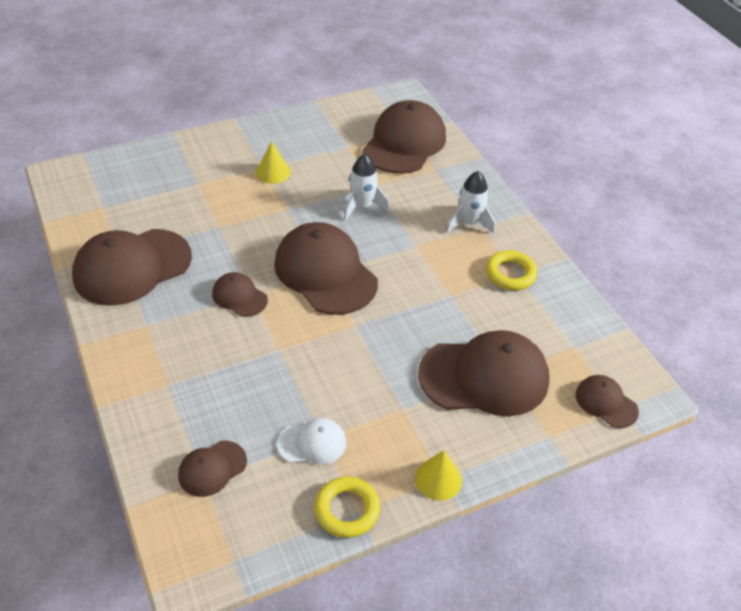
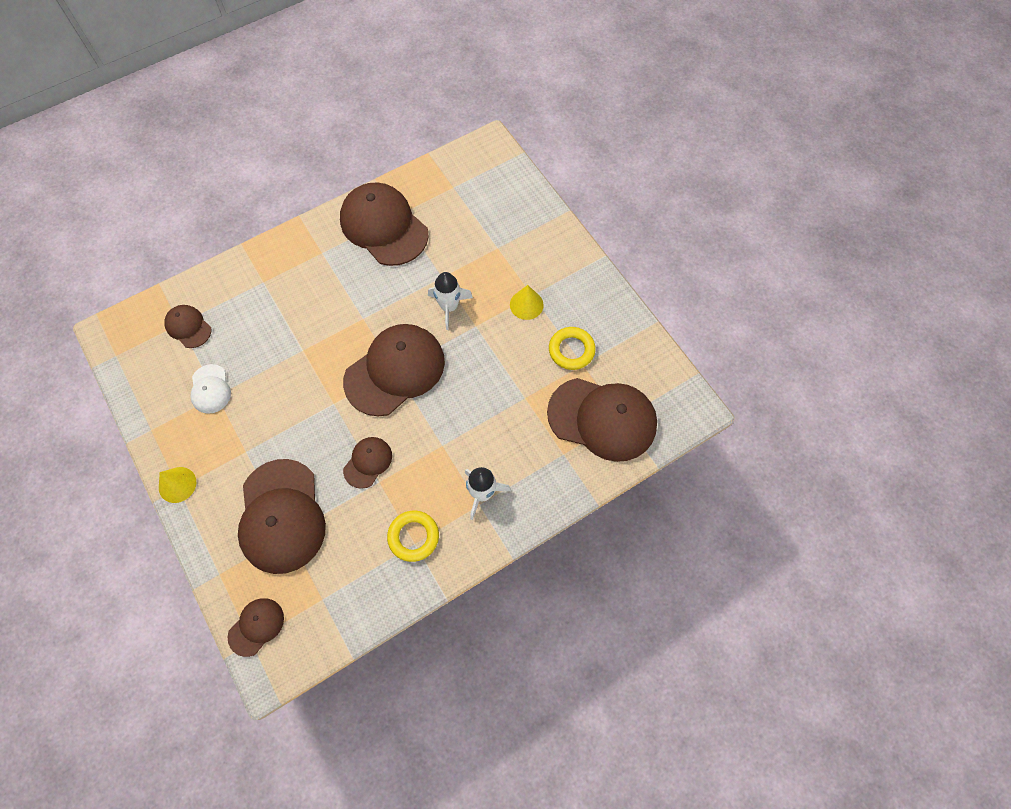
camera: 85 degrees right, 20 degrees up
brown cap [212,272,268,317] -> brown cap moved to [343,437,392,489]
yellow ring [314,477,380,538] -> yellow ring moved to [549,327,596,370]
white rocket [344,154,390,221] -> white rocket moved to [428,272,473,330]

